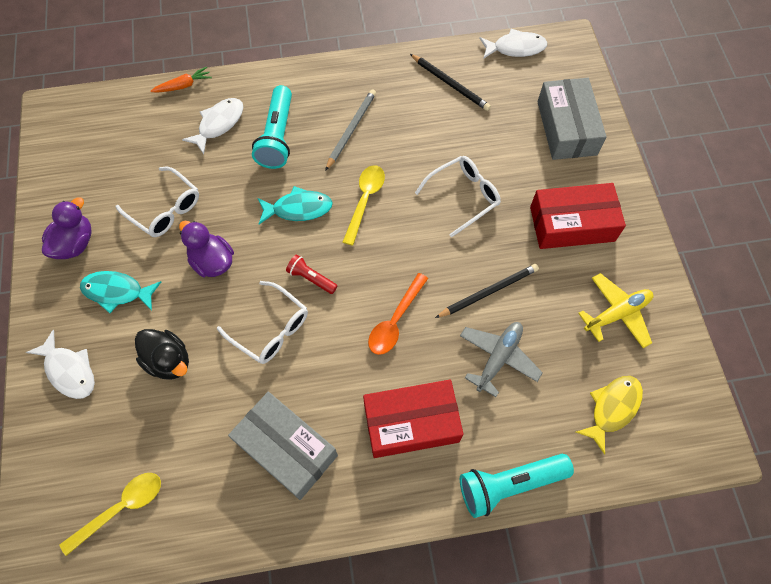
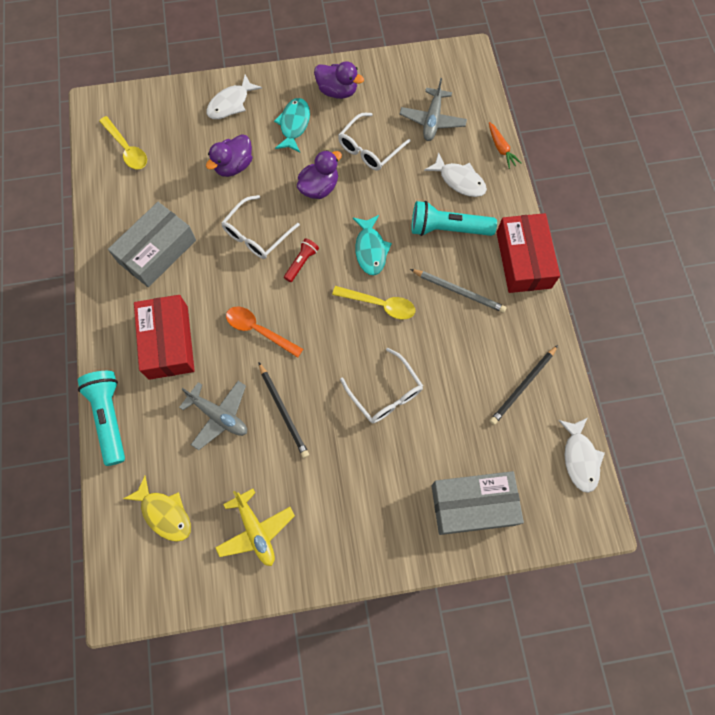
camera: 90 degrees right, 5 degrees up
black duck [135,329,189,380] -> purple duck [206,134,252,177]
red box [530,183,626,249] -> red box moved to [496,213,560,293]
none -> grey plane [400,78,467,141]

